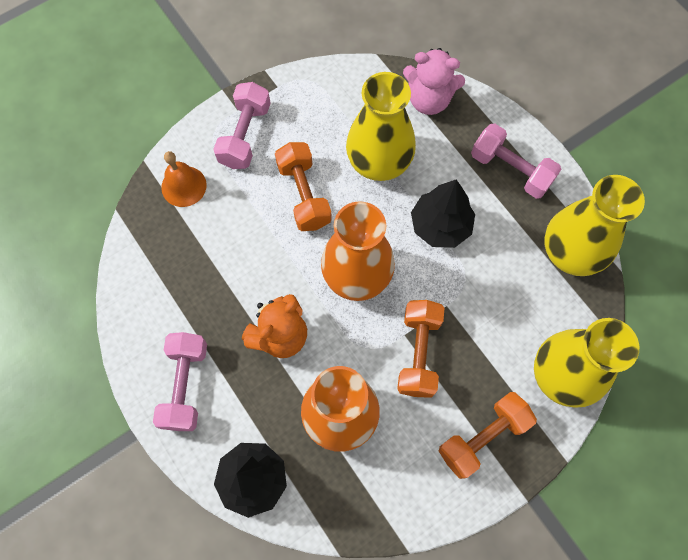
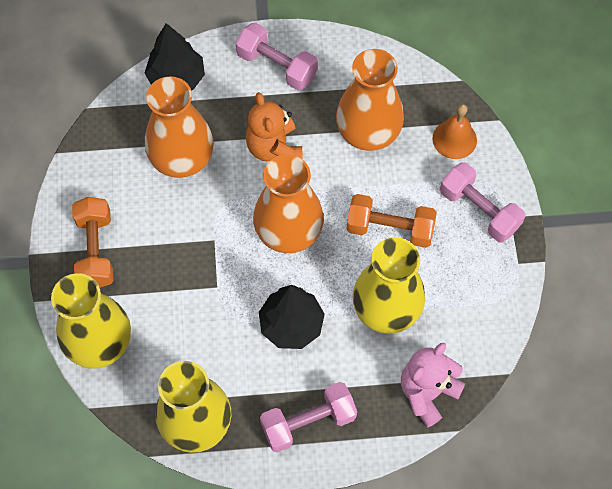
camera: 120 degrees right, 5 degrees down
orange dumbbell [397,300,445,398] -> none
none -> orange vase [336,49,404,151]

